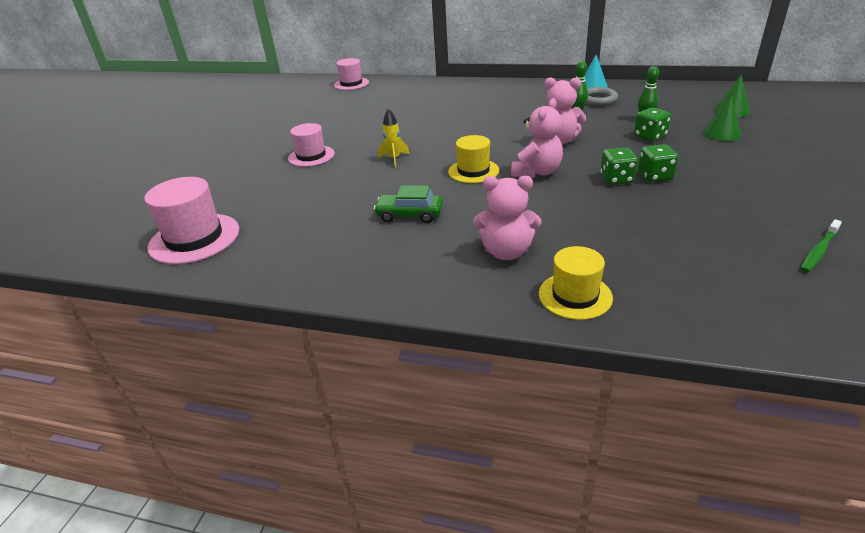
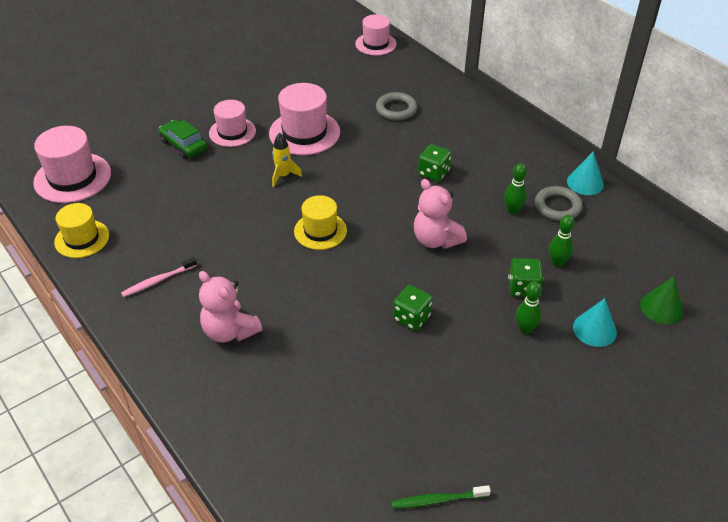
camera: 35 degrees right, 10 degrees up
green car [374,185,443,223] -> green car moved to [158,120,207,159]
pink teddy bear [511,98,563,178] -> none
yellow hat [539,246,613,320] -> yellow hat moved to [54,203,109,258]
green dice [638,144,679,182] -> green dice moved to [418,144,451,182]
green cone [703,95,741,141] -> turquoise cone [573,298,617,347]
none -> pink toothbrush [121,257,197,297]
none -> pink hat [269,83,340,155]
none -> grey ring [376,92,417,121]
none -> green bowling pin [516,281,542,334]

